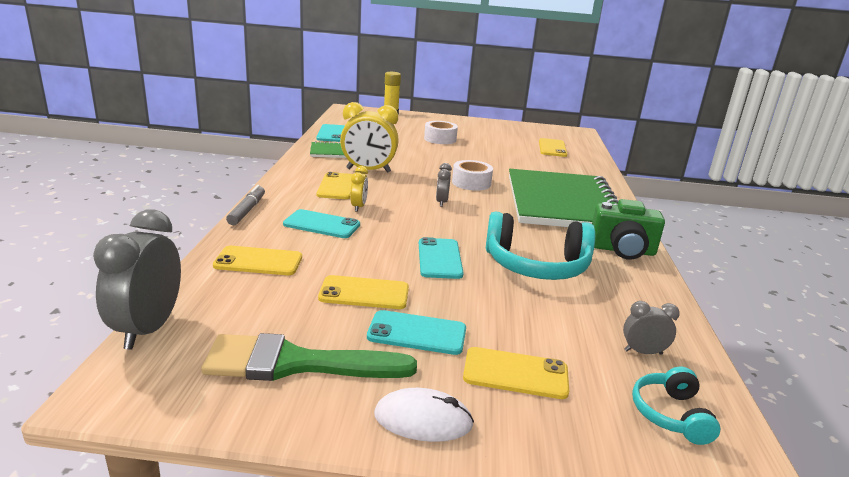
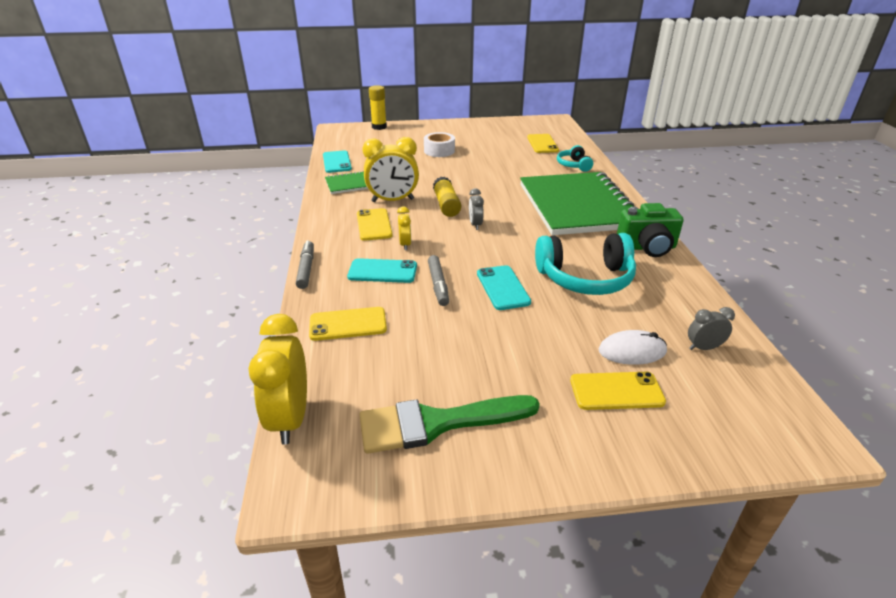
camera: 10 degrees left, 10 degrees up
grey clock [93,209,181,350] -> yellow clock [248,314,307,445]
yellow phone [318,275,409,309] -> none
turquoise phone [367,310,466,355] -> none
white mouse [374,388,474,442] -> white mouse moved to [599,330,667,365]
white tape [452,160,493,191] -> none
turquoise headphones [632,367,721,445] -> turquoise headphones moved to [557,145,593,172]
none -> grey marker [428,255,449,306]
none -> yellow glue stick [433,177,461,217]

